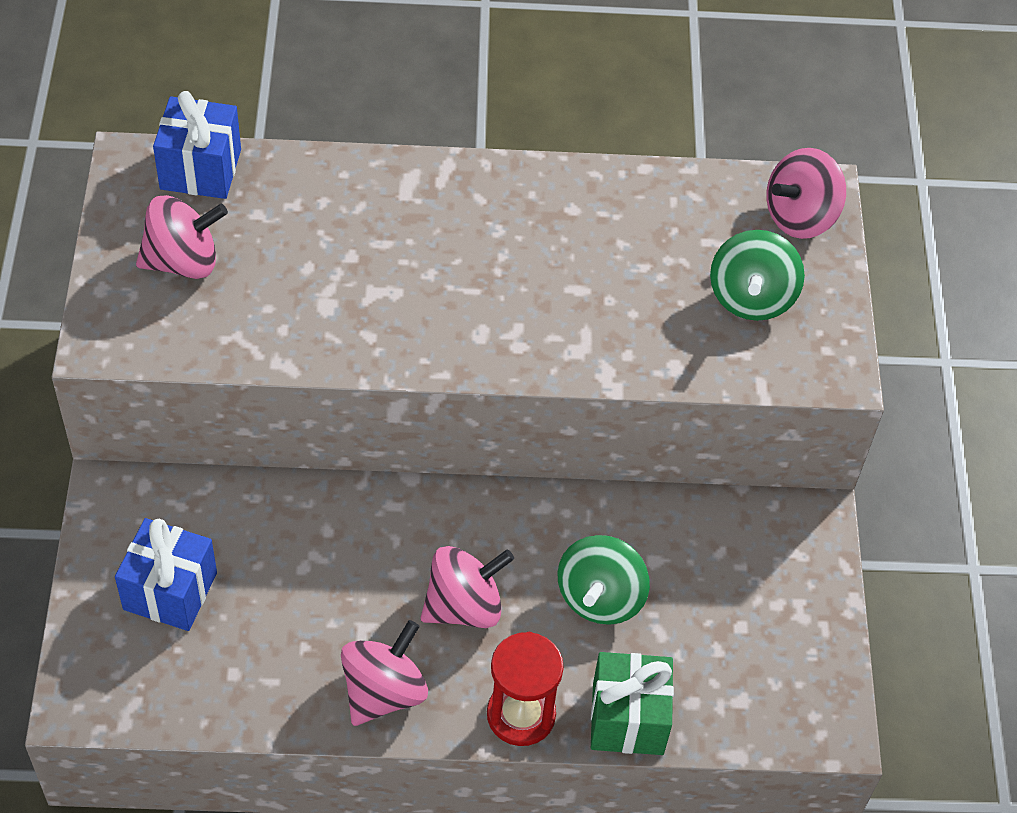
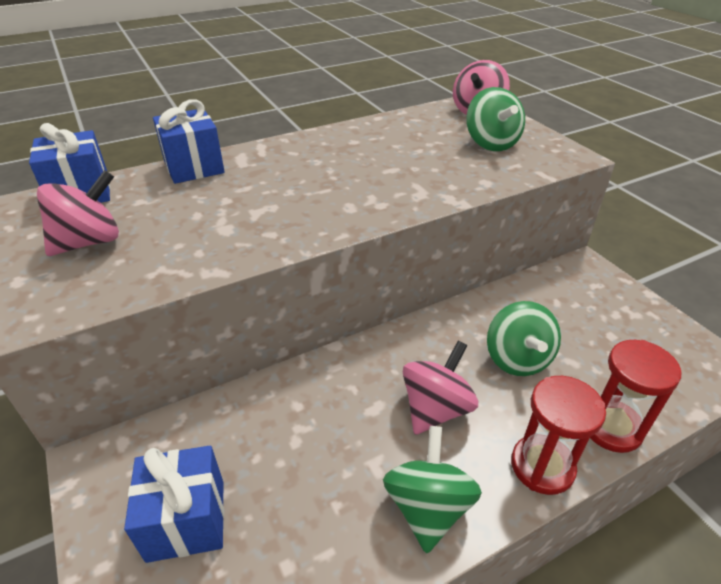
camera: 25 degrees left, 15 degrees down
pink spinning top [341,620,428,726] -> green spinning top [383,426,482,553]
green gift [591,652,674,755] -> red hourglass [590,340,681,453]
none -> blue gift [153,99,225,184]

